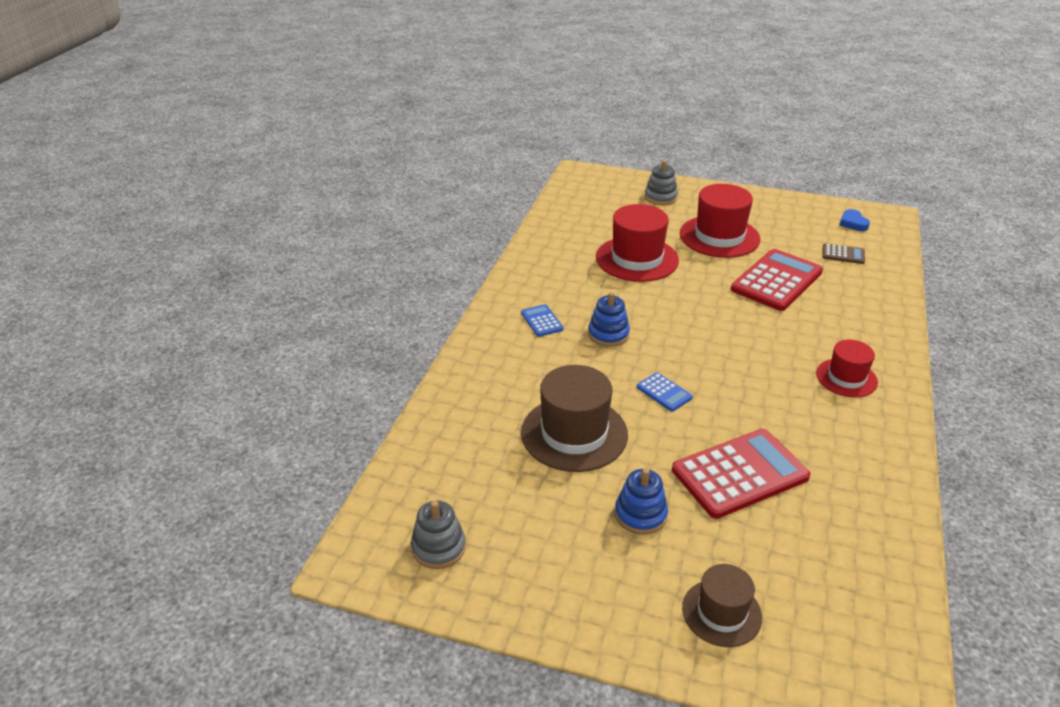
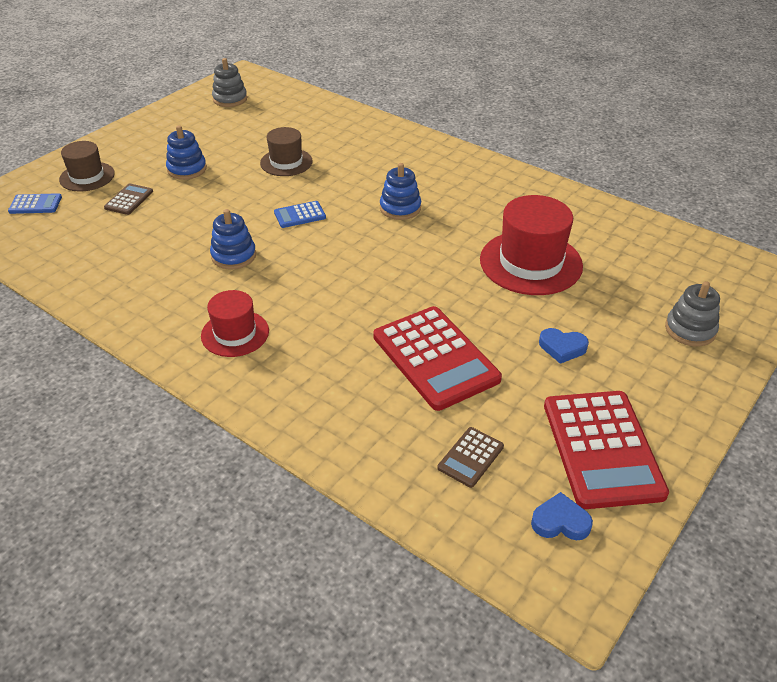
camera: 110 degrees right, 5 degrees up
blue calculator [521,304,564,337] -> blue calculator moved to [8,193,62,214]
brown hat [521,365,628,472] -> brown hat [260,127,313,176], size x0.60
red calculator [672,429,810,519] -> red calculator moved to [544,391,669,509]
red hat [680,184,760,258] -> blue heart [539,328,589,364]
none -> brown calculator [104,184,153,215]
none -> blue stacking toy [210,209,256,269]

